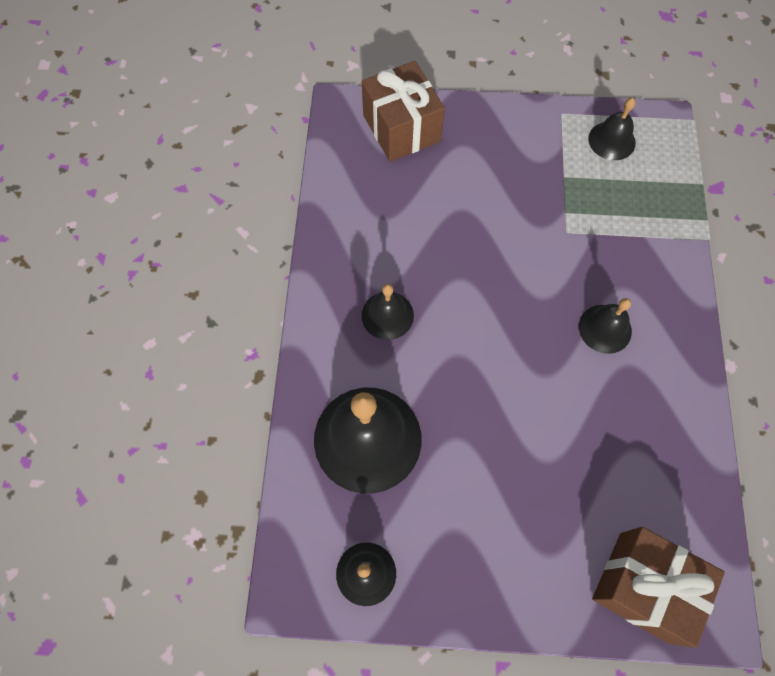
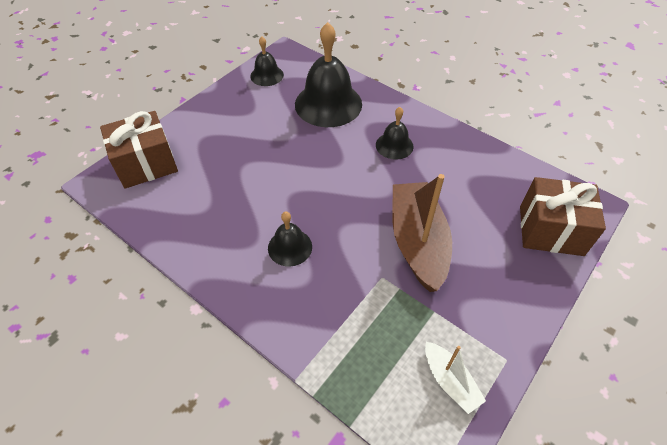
camera: 125 degrees right, 15 degrees down
black bell [588,98,636,160] -> white boat [425,342,486,414]
none -> brown boat [392,174,452,292]

